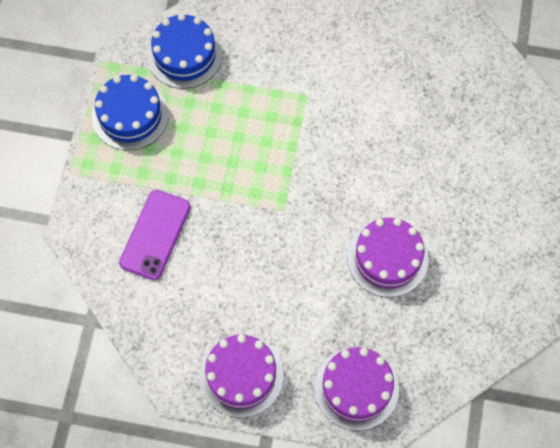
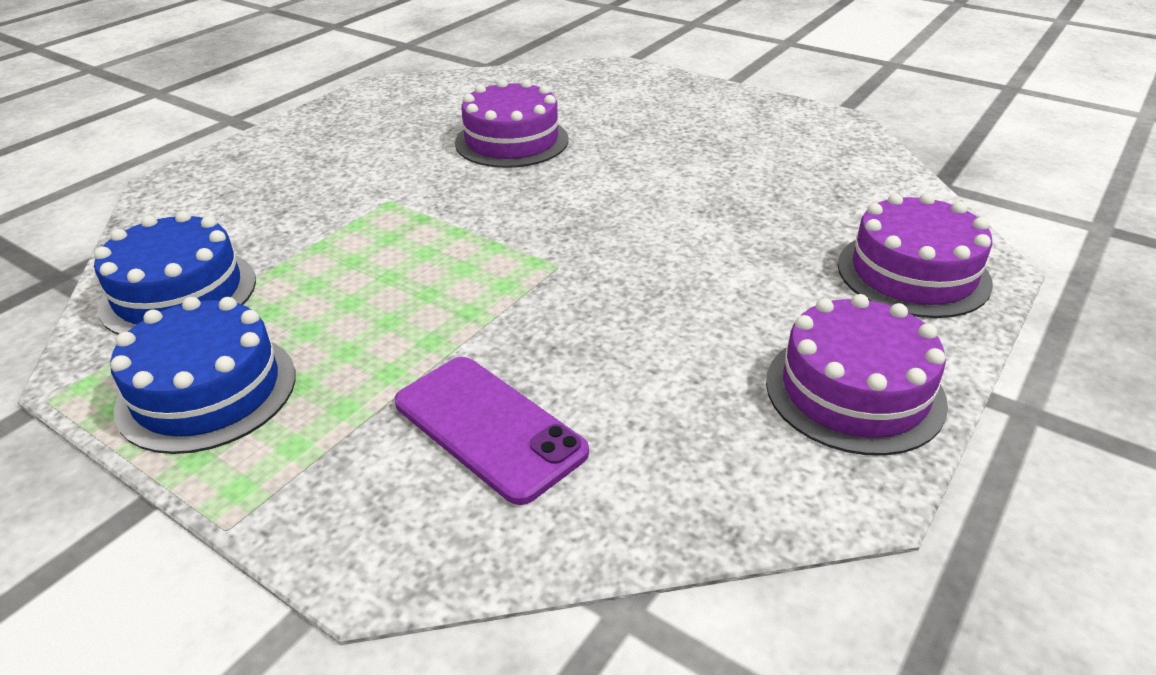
camera: 65 degrees left, 30 degrees down
purple cake [348,218,429,297] -> purple cake moved to [455,79,569,168]

